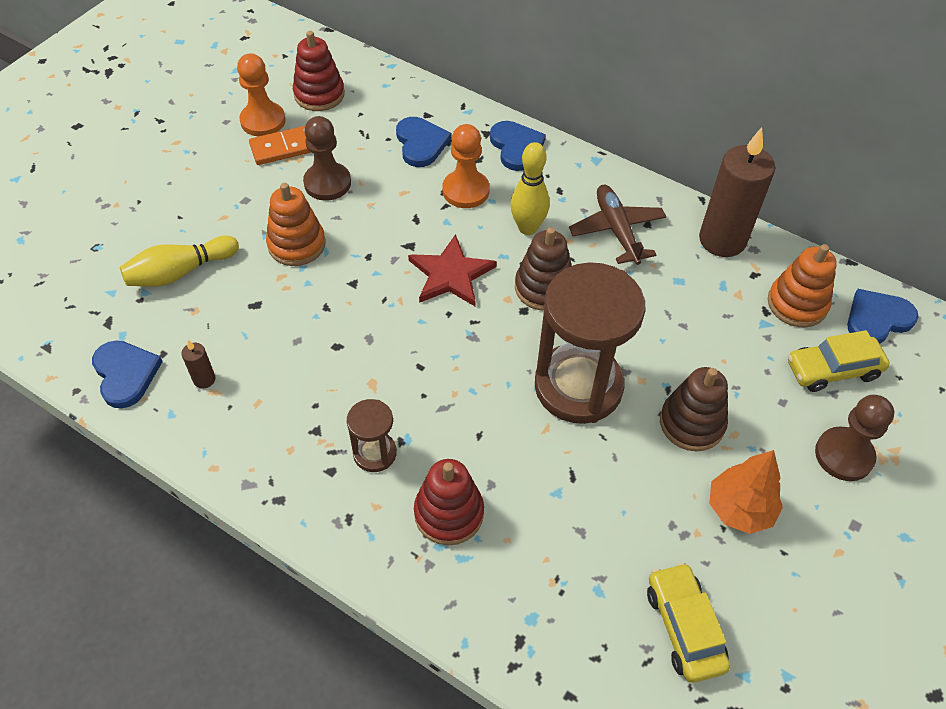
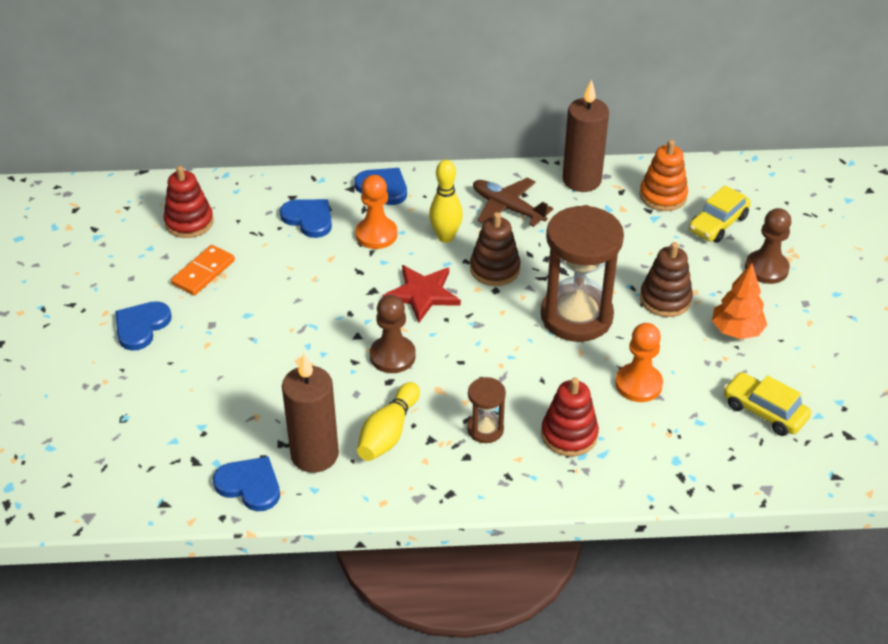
camera: 35 degrees left, 10 degrees down
yellow bowling pin [120,236,239,287] -> yellow bowling pin moved to [357,382,420,461]
brown candle [182,340,215,388] -> brown candle [282,353,339,473], size x2.40
orange pawn [237,54,286,137] -> orange pawn moved to [615,323,663,402]
orange stacking toy [266,183,326,266] -> none
brown pawn [303,116,351,201] -> brown pawn moved to [370,295,416,373]
blue heart [847,289,919,344] -> blue heart moved to [115,301,171,351]

